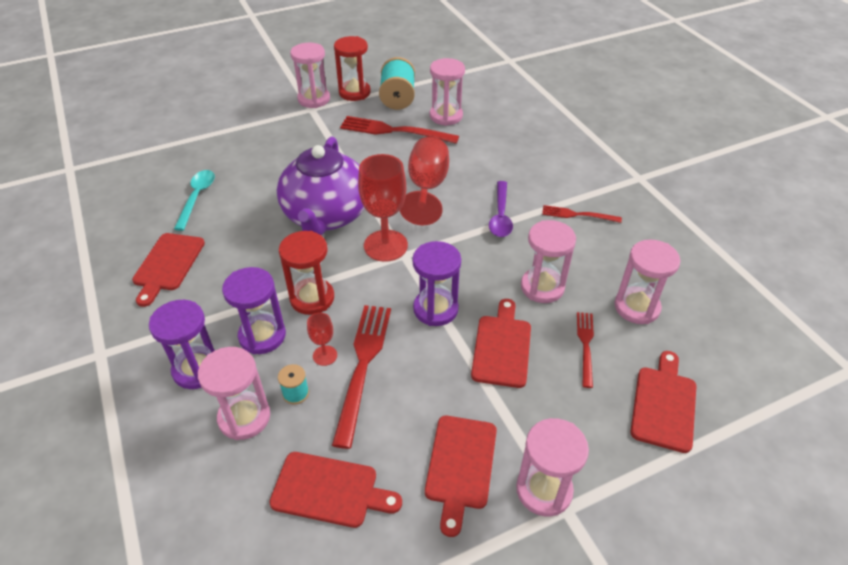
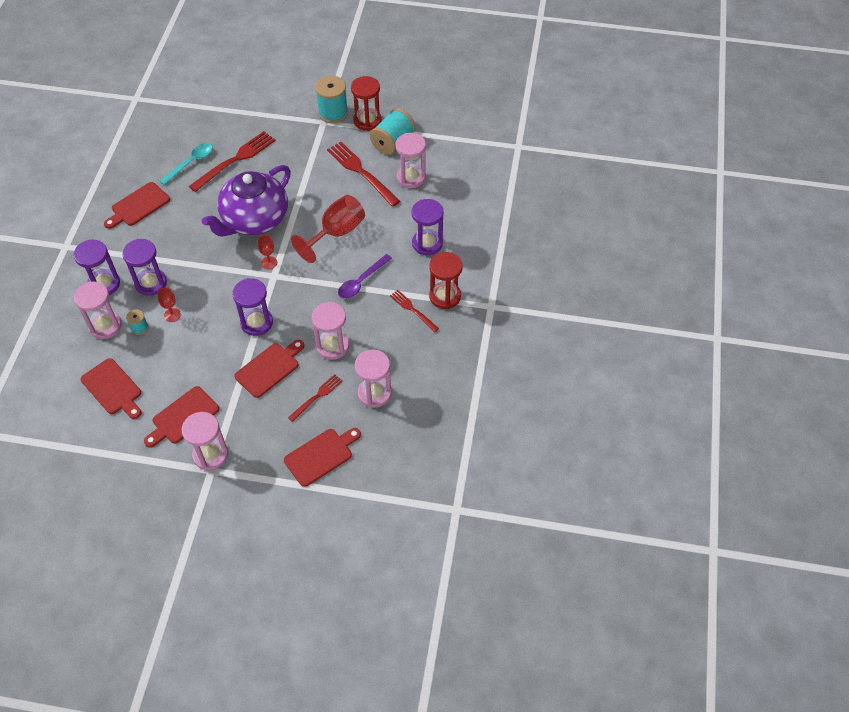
camera: 35 degrees right, 10 degrees up
red hourglass [279,231,334,315] -> red hourglass moved to [429,252,463,309]
pink hourglass [290,43,330,108] -> turquoise spool [315,76,348,124]
red fork [332,305,391,449] -> red fork moved to [189,131,276,192]
red goblet [358,154,408,262] -> red goblet [257,235,277,269], size x0.48
none -> purple hourglass [412,199,444,255]

